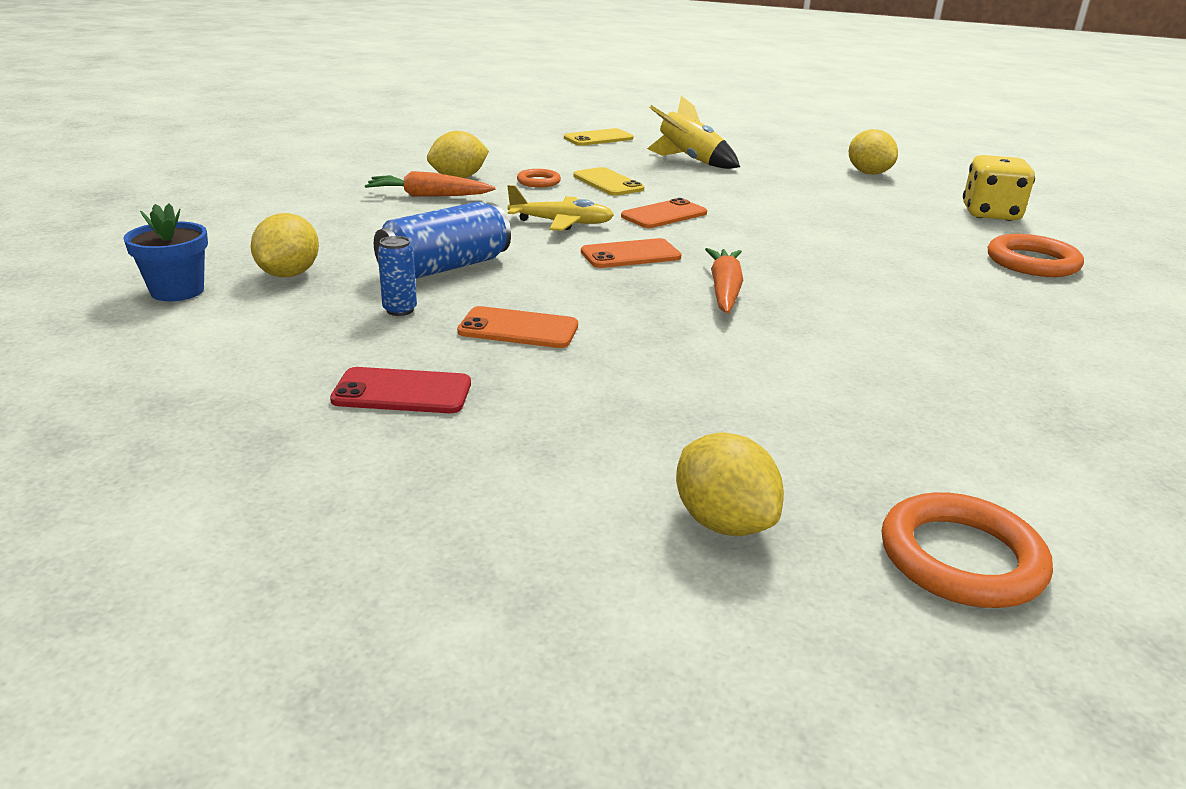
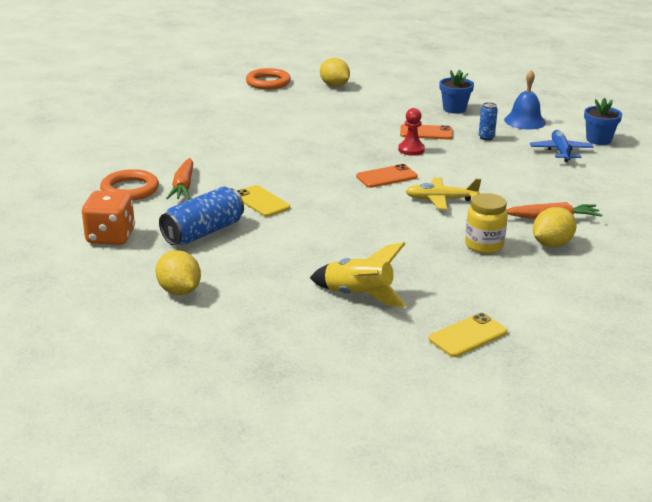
camera: 175 degrees right, 0 degrees up
yellow lemon [251,213,319,277] -> blue plane [530,130,593,162]
red phone [330,367,471,413] -> blue flower pot [439,70,474,114]
blue can [374,202,511,279] -> blue can moved to [159,187,244,245]
orange ring [517,169,561,187] -> yellow jar [465,193,508,254]
yellow phone [573,167,644,196] -> yellow phone moved to [237,185,290,217]
orange phone [621,198,707,228] -> none
orange carrot [705,248,743,314] -> orange carrot moved to [166,158,193,199]
yellow dice [963,155,1035,221] -> orange dice [82,191,135,245]
none -> red pawn [398,108,425,156]
none -> blue bell [504,70,546,129]

